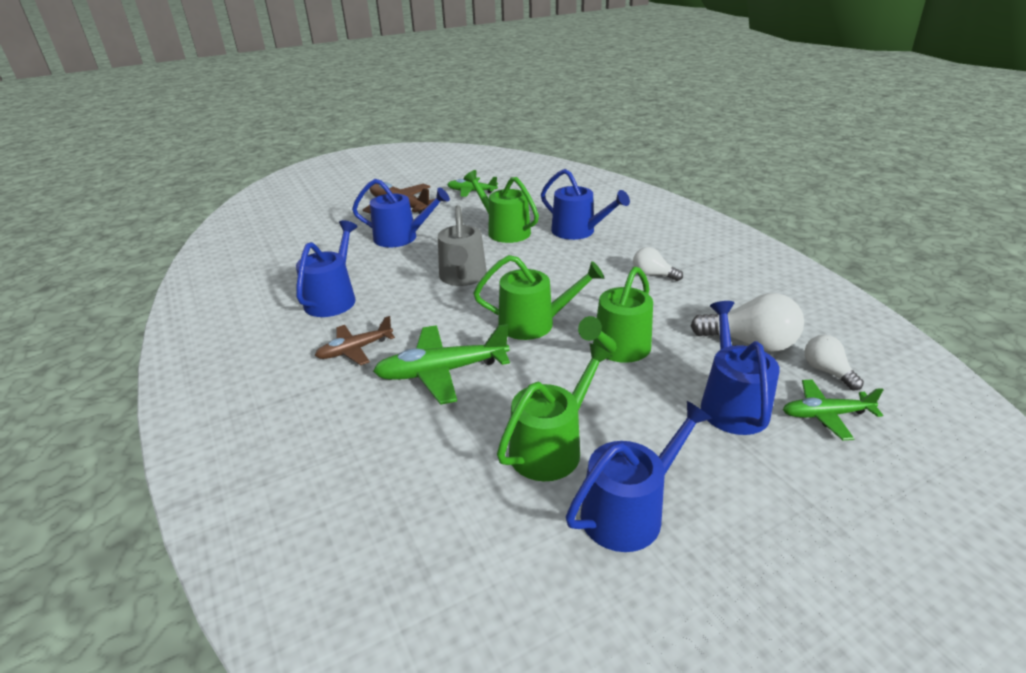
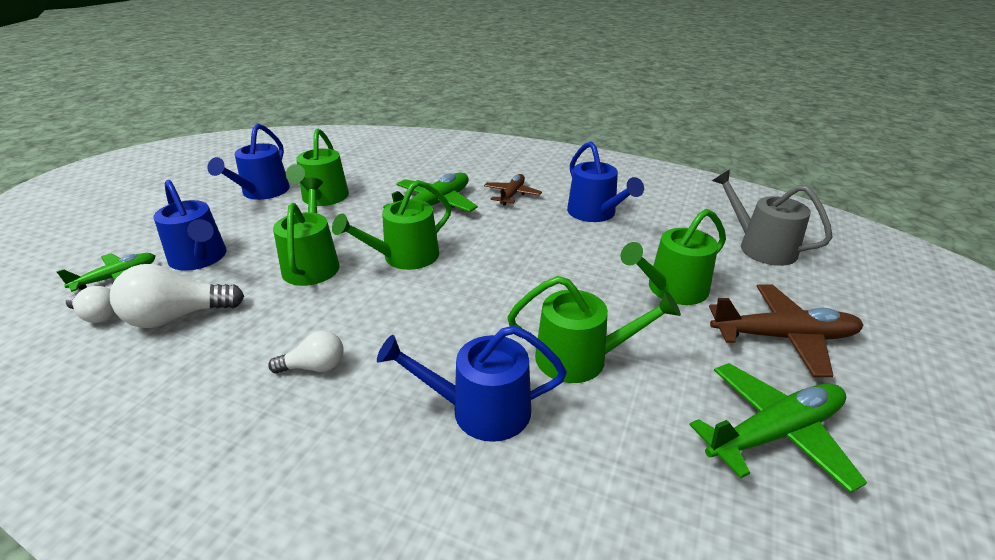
camera: 140 degrees right, 0 degrees up
blue watering can [352,179,450,247] -> green watering can [621,209,726,305]
grey watering can [438,205,487,286] -> grey watering can moved to [712,170,833,266]
green plane [447,177,498,197] -> green plane [690,363,867,493], size x1.60

